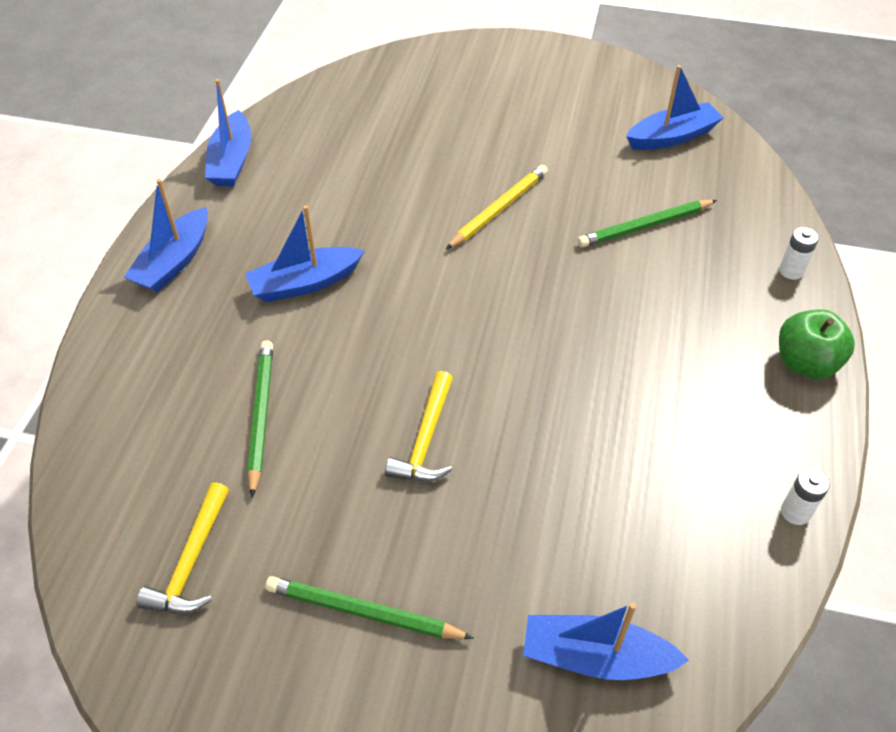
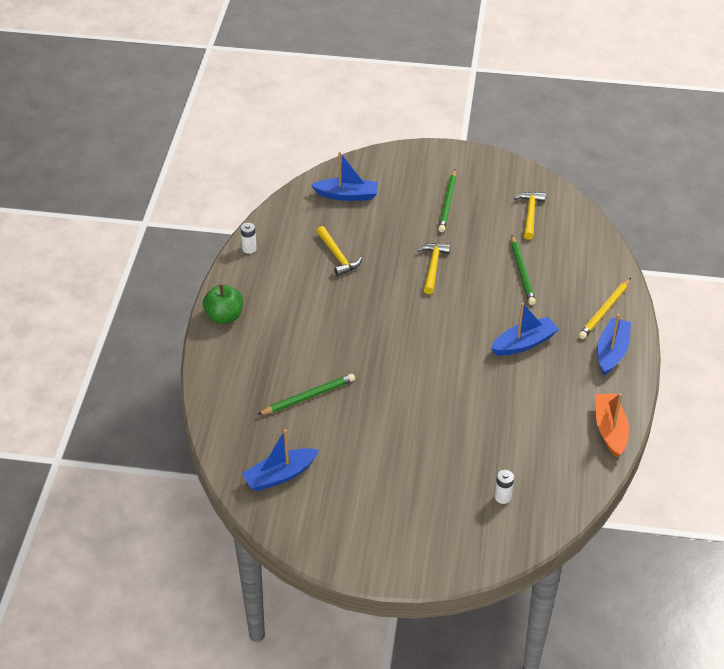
camera: 175 degrees right, 5 degrees down
blue boat [205,79,251,187] -> orange boat [596,393,629,458]
green pencil [265,576,474,639] -> green pencil turned 90 degrees clockwise [438,169,456,232]
yellow pencil [446,165,548,249] -> yellow pencil moved to [579,278,631,339]
white battery [779,227,819,280] -> white battery moved to [495,470,514,504]
none -> yellow hammer [316,226,362,276]

